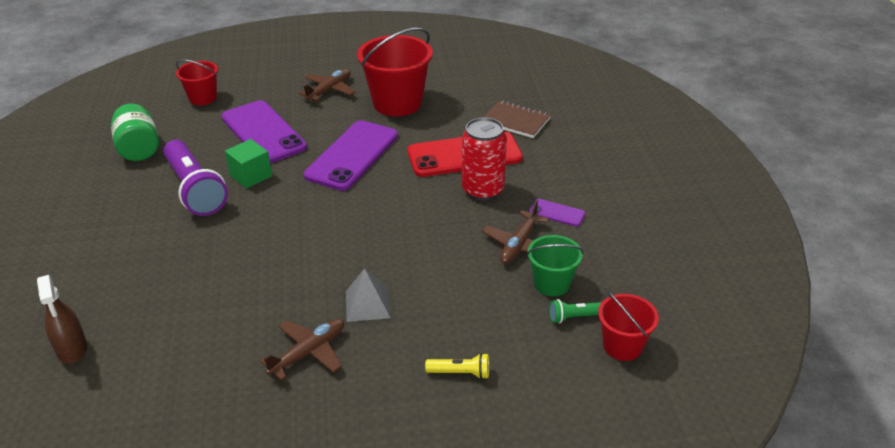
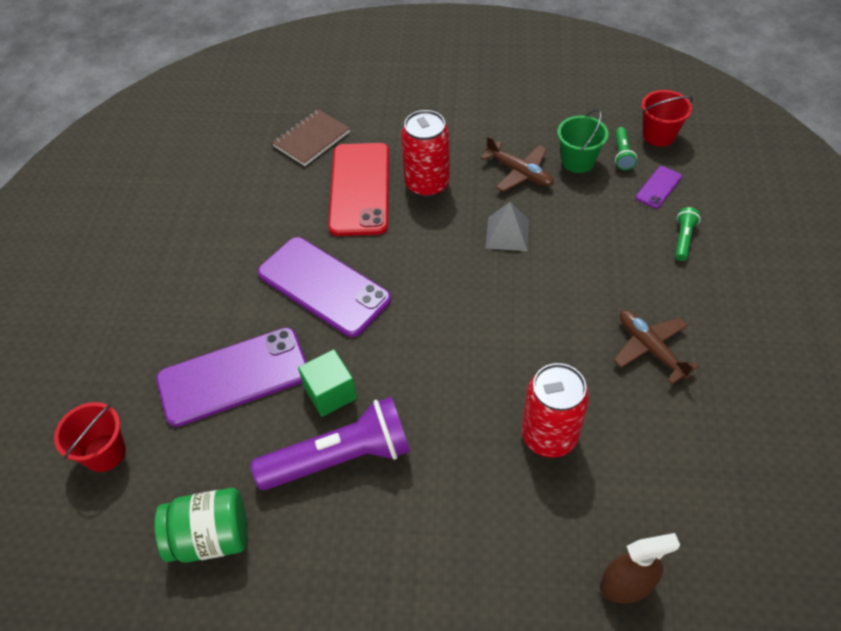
camera: 75 degrees left, 15 degrees up
brown plane [298,69,355,101] -> none
grey pyramid [346,268,391,322] -> grey pyramid moved to [485,202,529,251]
red bucket [357,28,433,116] -> none
yellow flashlight [425,353,489,379] -> green flashlight [675,207,700,261]
purple phone [529,199,586,226] -> purple phone moved to [636,166,682,208]
none -> red can [522,363,589,458]

